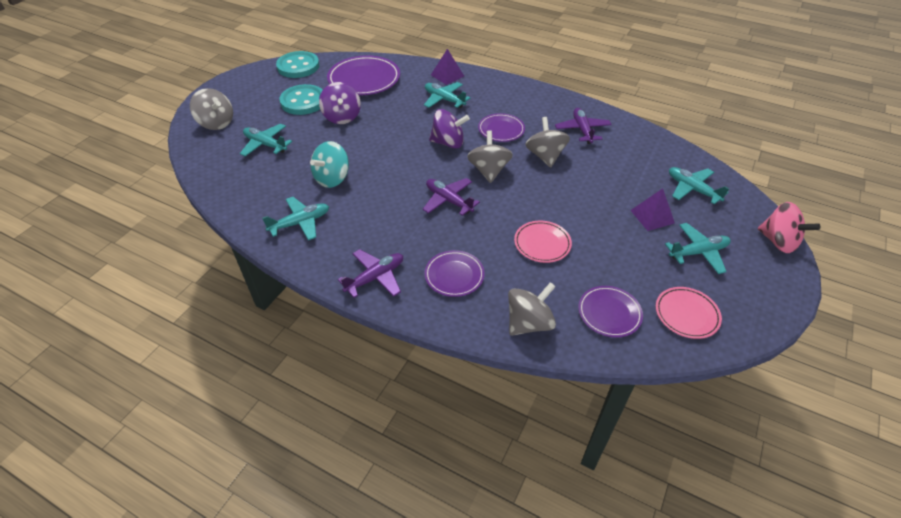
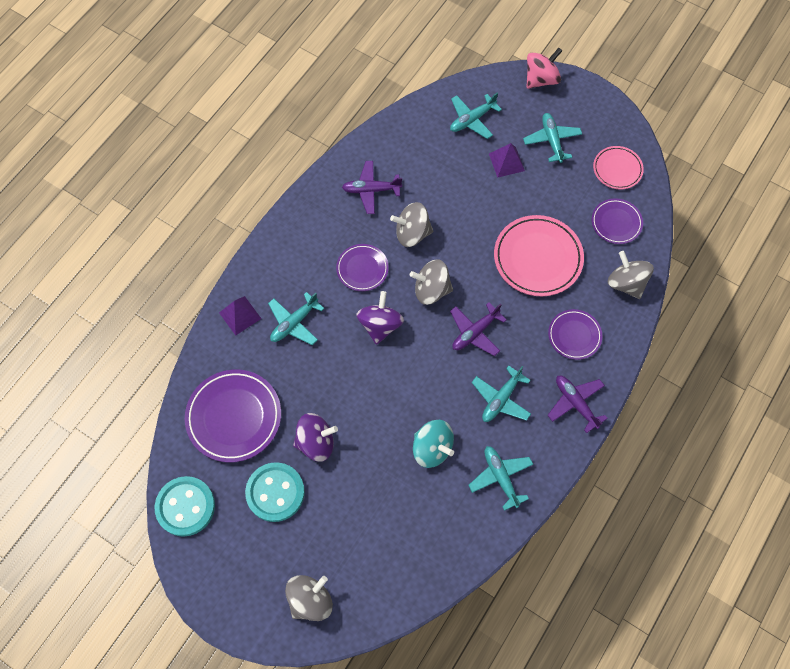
camera: 85 degrees left, 20 degrees up
turquoise plane [240,124,292,156] -> turquoise plane moved to [472,366,531,422]
pink plate [514,221,572,263] -> pink plate [494,215,584,296], size x1.72

